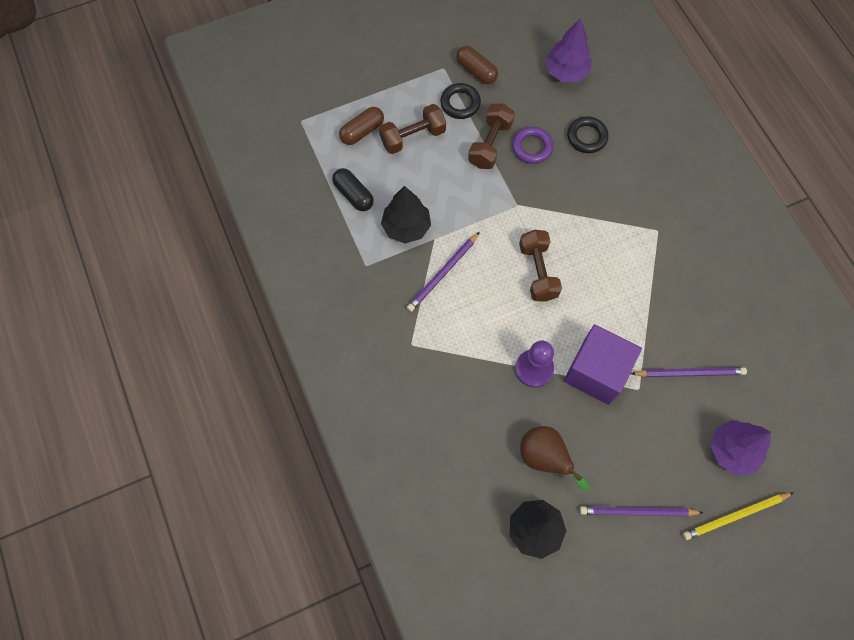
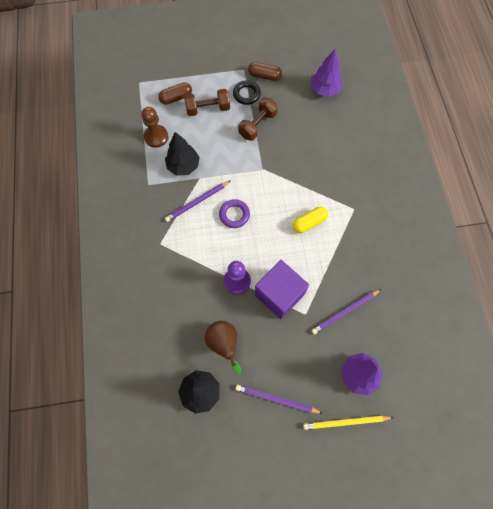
camera: 15 degrees right, 0 degrees up
black capsule [332,168,374,211] -> brown pawn [141,107,169,148]
brown capsule [456,46,498,84] -> brown capsule turned 45 degrees counterclockwise [248,62,282,81]
purple ring [512,127,553,164] -> purple ring moved to [219,199,250,228]
brown dumbbell [519,230,562,302] -> none
black ring [567,116,608,153] -> none
purple pencil [630,367,747,377] -> purple pencil turned 135 degrees clockwise [311,289,381,334]
none -> yellow capsule [293,207,328,233]

